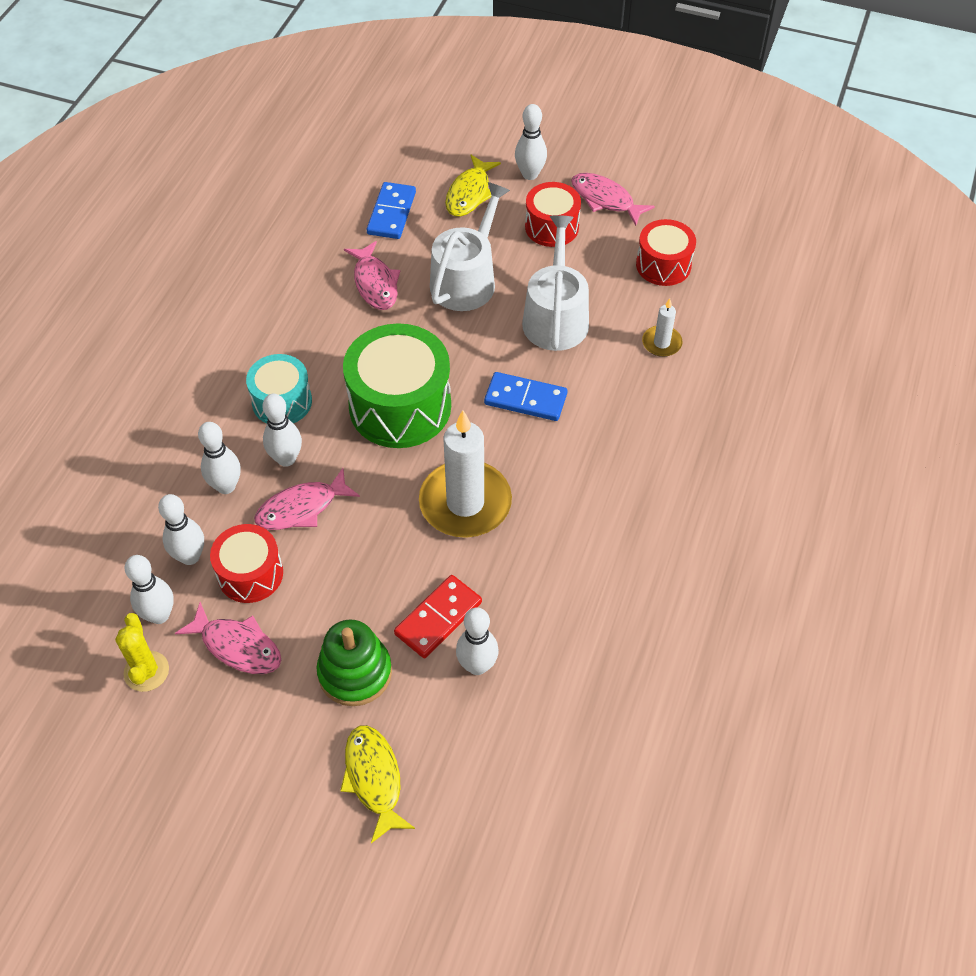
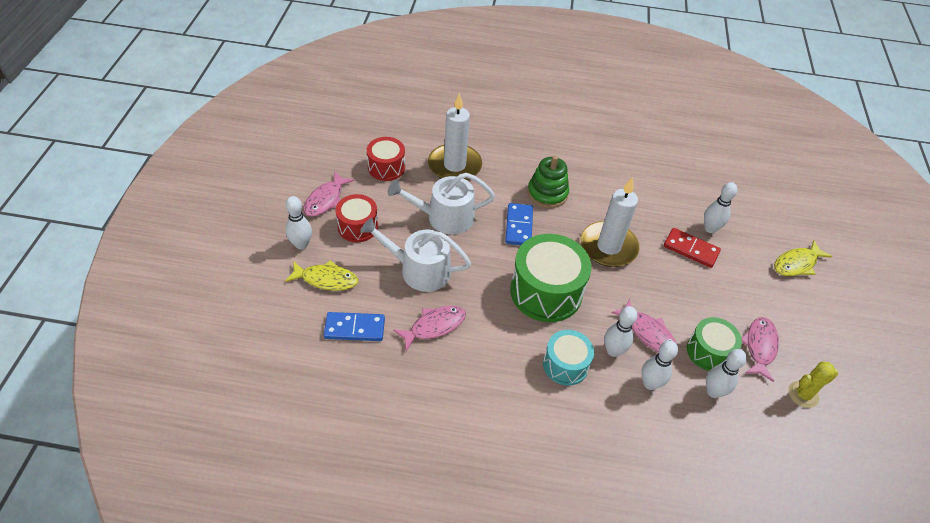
camera: 105 degrees left, 5 degrees down
white bowling pin [125,555,174,624] -> none
red drum [210,524,283,603] -> green drum [687,317,742,371]
green stacking toy [316,619,392,706] -> green stacking toy moved to [527,156,569,208]
white candle [642,298,683,357] -> white candle [428,93,482,180], size x2.11

